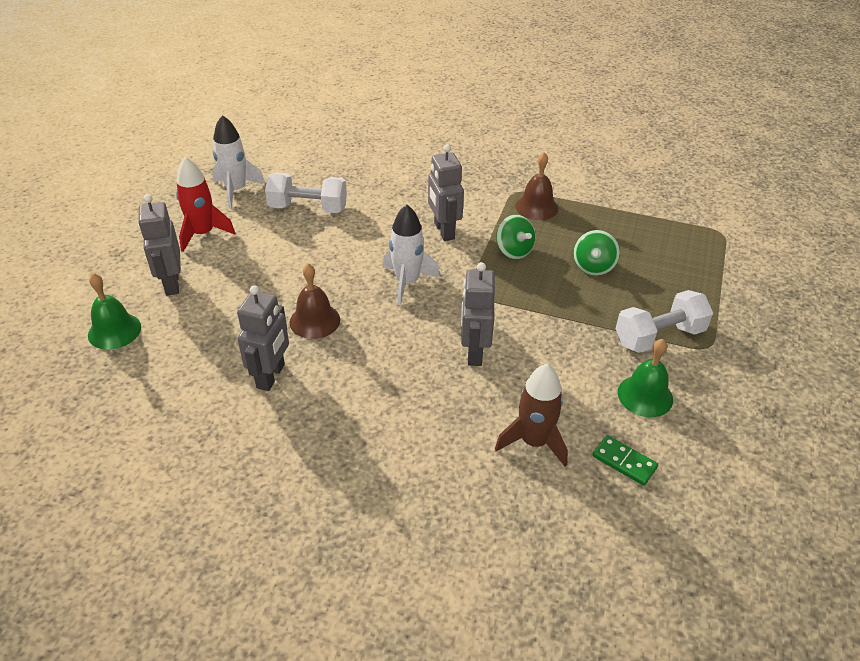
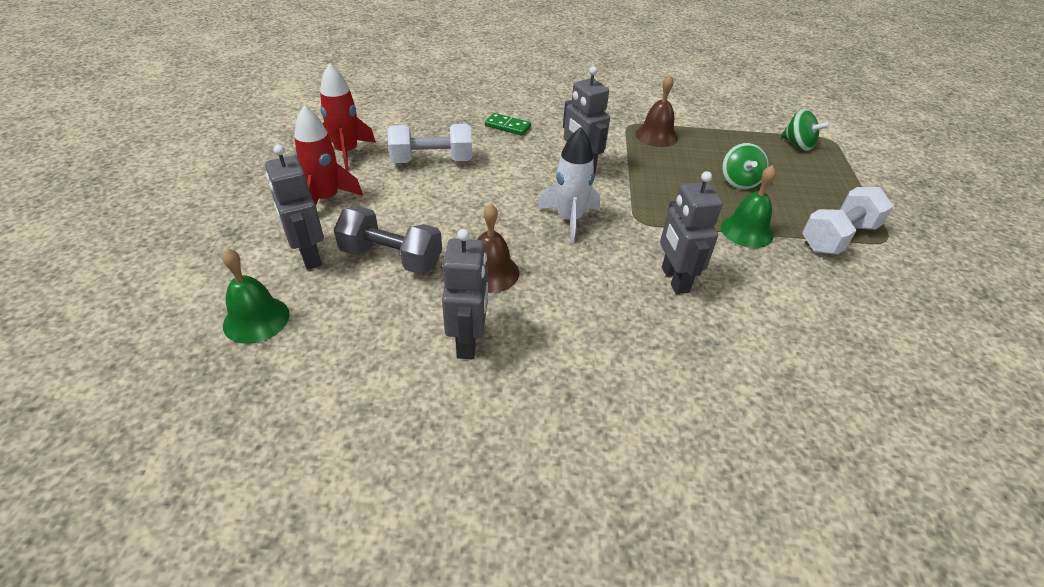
camera: 15 degrees left, 0 degrees up
white rocket [212,115,265,208] -> red rocket [320,63,376,170]
brown rocket [495,363,568,467] -> none
green spinning top [496,215,536,259] -> green spinning top moved to [781,109,831,151]
green domino [592,435,658,486] -> green domino moved to [485,113,531,136]
green bell [618,339,673,417] -> green bell moved to [721,165,776,248]
none -> grey dumbbell [334,207,442,274]

